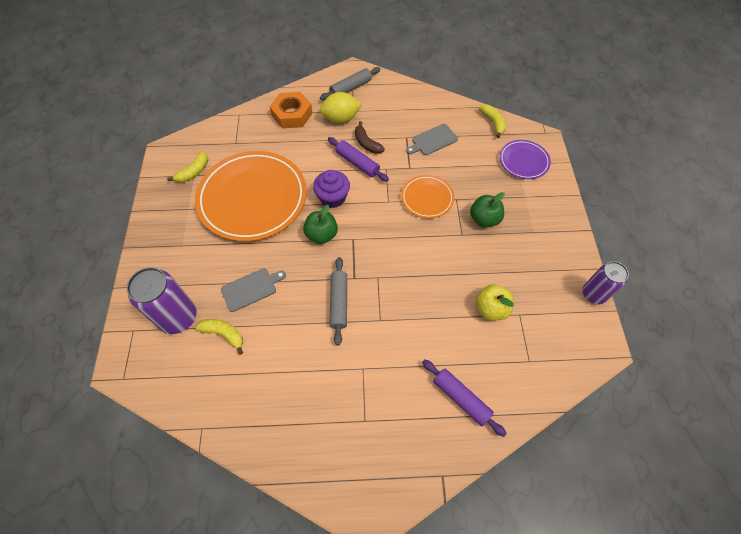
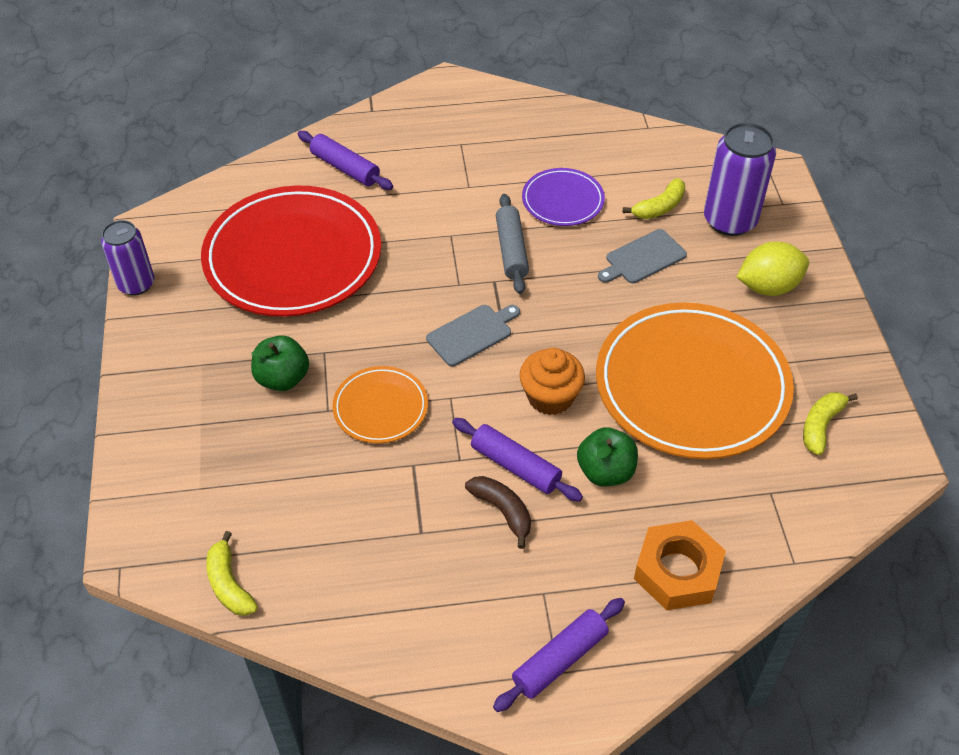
camera: 175 degrees right, 10 degrees down
yellow banana [196,319,243,355] -> yellow banana turned 60 degrees counterclockwise [623,178,685,219]
green apple [303,205,338,244] -> green apple moved to [577,427,638,486]
purple cupcake [313,170,350,208] -> orange cupcake [519,348,585,415]
grey rolling pin [320,67,380,100] -> purple rolling pin [493,598,625,712]
yellow lemon [320,92,362,123] -> yellow lemon moved to [737,241,809,296]
grey cutting board [406,124,458,155] -> grey cutting board moved to [426,305,520,366]
yellow apple [475,284,514,321] -> red plate [201,185,381,317]
purple plate [499,140,551,179] -> purple plate moved to [522,168,605,226]

